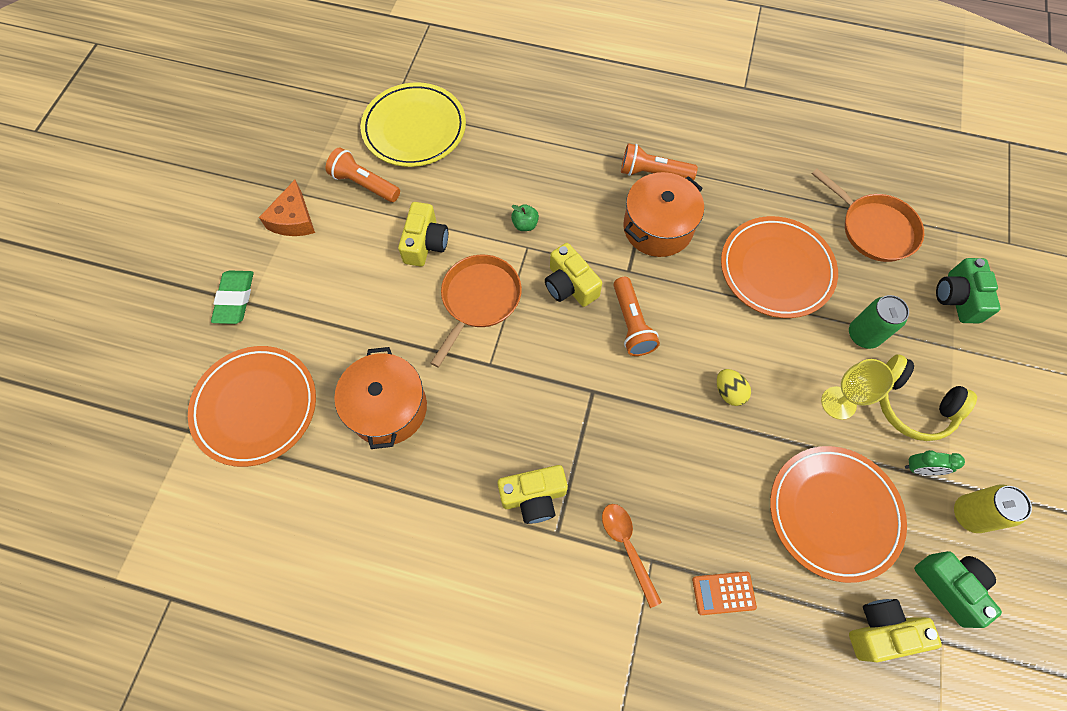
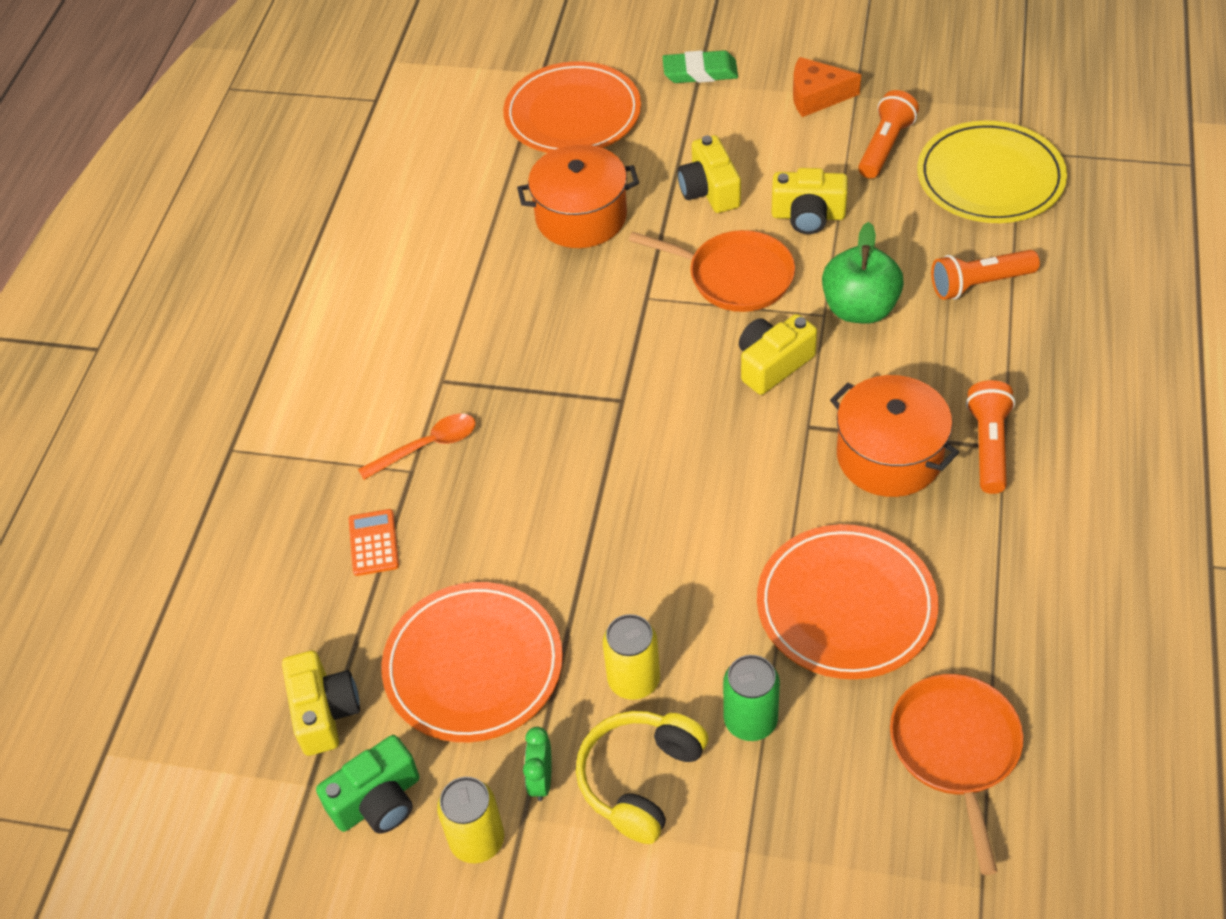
camera: 90 degrees right, 15 degrees down
yellow camera [497,465,568,524] -> yellow camera moved to [677,135,741,213]
green apple [511,204,539,231] -> green apple [822,222,904,324], size x2.11
orange flashlight [614,277,660,356] -> orange flashlight moved to [931,250,1040,300]
yellow egg [717,369,751,406] -> none
orange pan [812,168,924,262] -> orange pan turned 135 degrees clockwise [890,674,1023,875]
yellow goblet [821,359,895,420] -> yellow can [603,614,660,700]
green camera [936,258,1001,323] -> none

